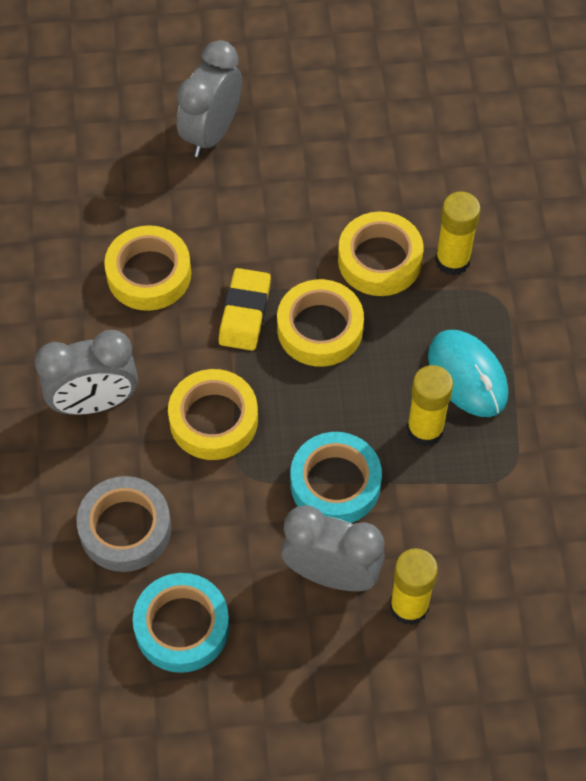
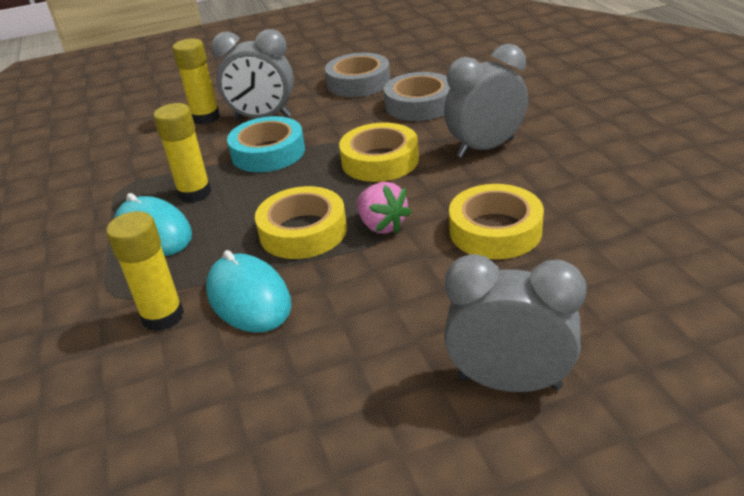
camera: 170 degrees right, 25 degrees down
turquoise tape [133,573,229,673] -> grey tape [325,53,390,97]
grey clock [177,40,242,157] -> grey clock turned 90 degrees counterclockwise [444,254,587,392]
yellow eraser [219,268,271,351] -> pink strawberry [356,182,411,234]
yellow tape [338,212,424,296] -> turquoise mouse [206,250,292,333]

